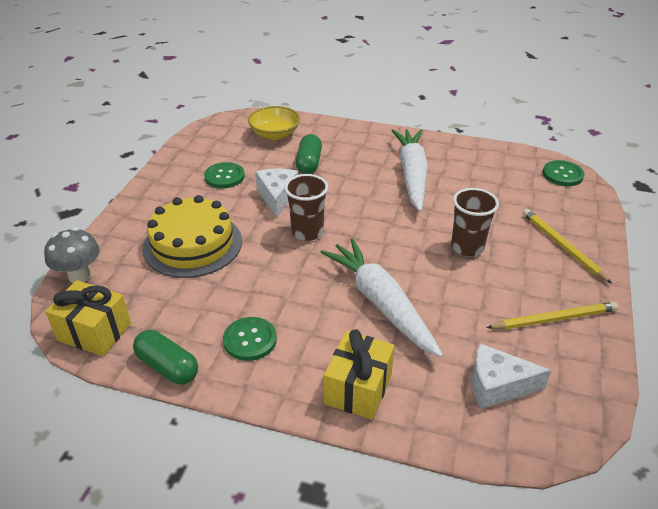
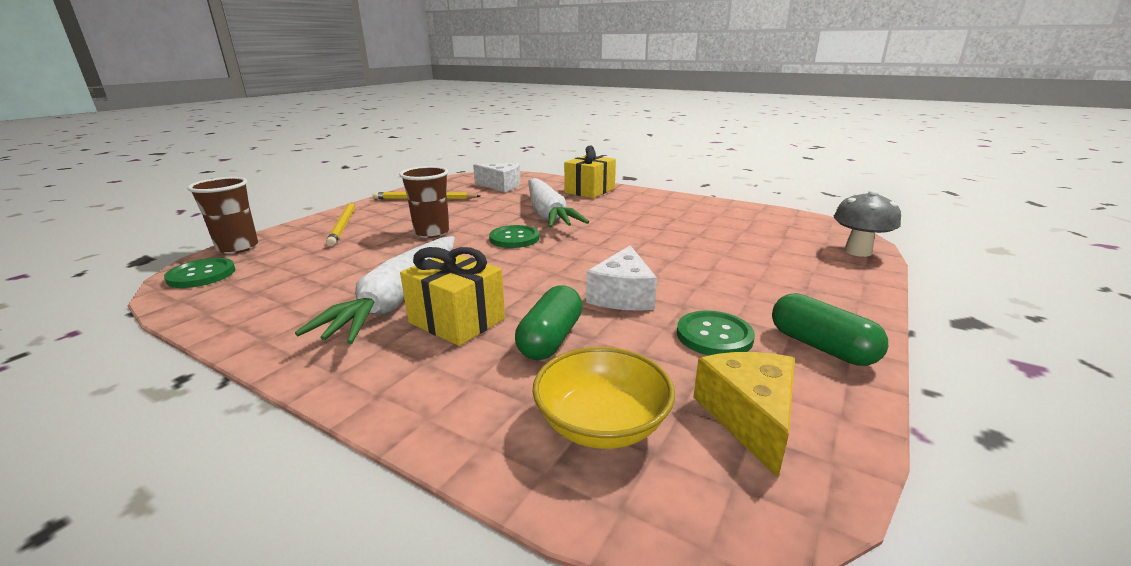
camera: 165 degrees left, 15 degrees down
yellow gift [45,280,131,356] -> yellow gift moved to [400,247,505,346]
green capsule [133,330,198,384] -> green capsule moved to [772,293,888,366]
yellow cake [143,195,242,278] -> none
green button [223,317,277,361] -> green button moved to [489,225,539,248]
brown cup [284,174,328,241] -> brown cup moved to [187,177,258,254]
none -> yellow cheese [693,352,795,478]

